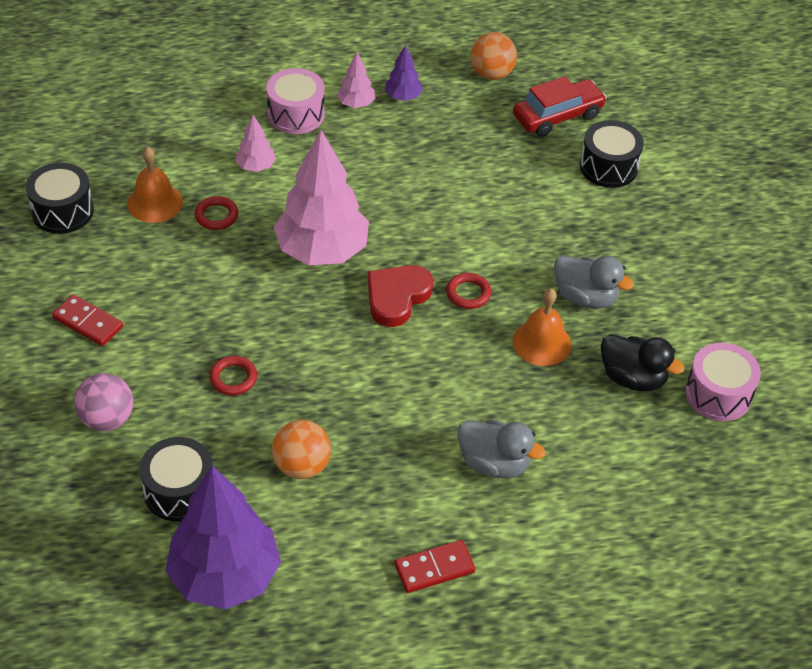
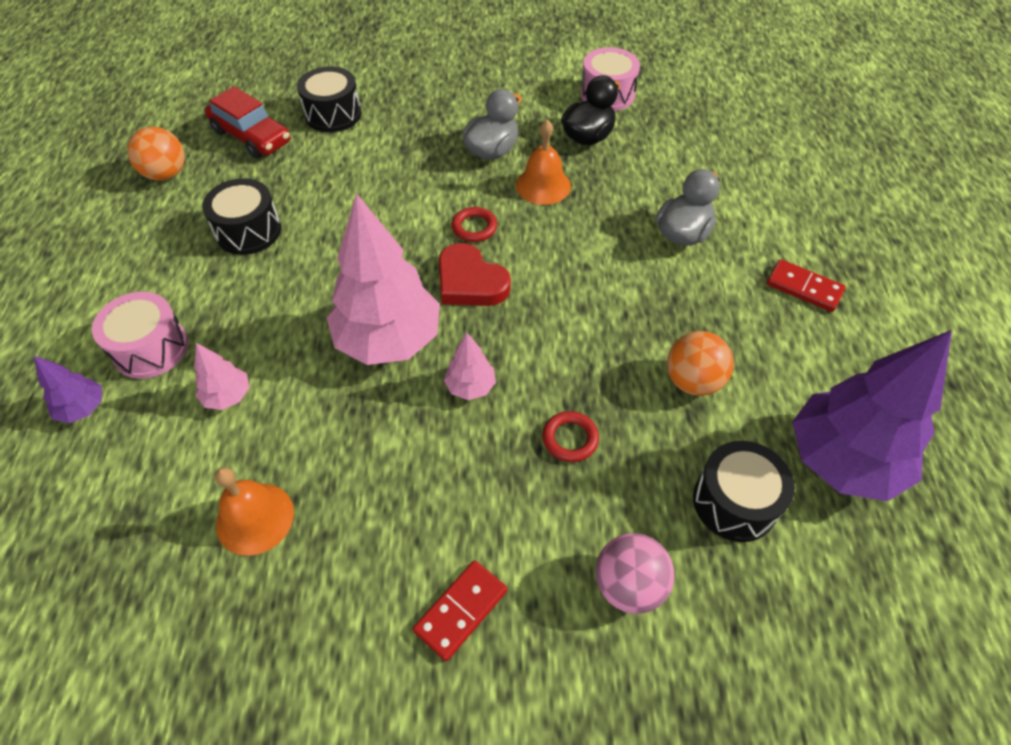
camera: 80 degrees left, 5 degrees up
black drum [26,163,94,234] -> black drum moved to [202,179,281,255]
red ring [195,196,238,230] -> none
pink tree [337,52,375,108] -> pink tree moved to [444,333,496,400]
purple tree [385,44,423,101] -> purple tree moved to [34,356,102,423]
red domino [394,540,475,593] -> red domino turned 45 degrees counterclockwise [767,259,846,312]
red car [513,76,607,137] -> red car turned 150 degrees clockwise [205,86,290,158]

